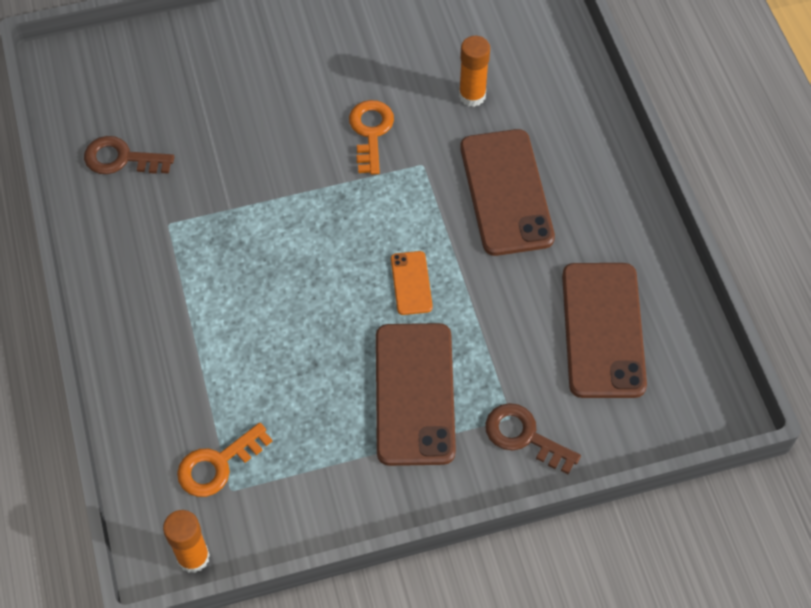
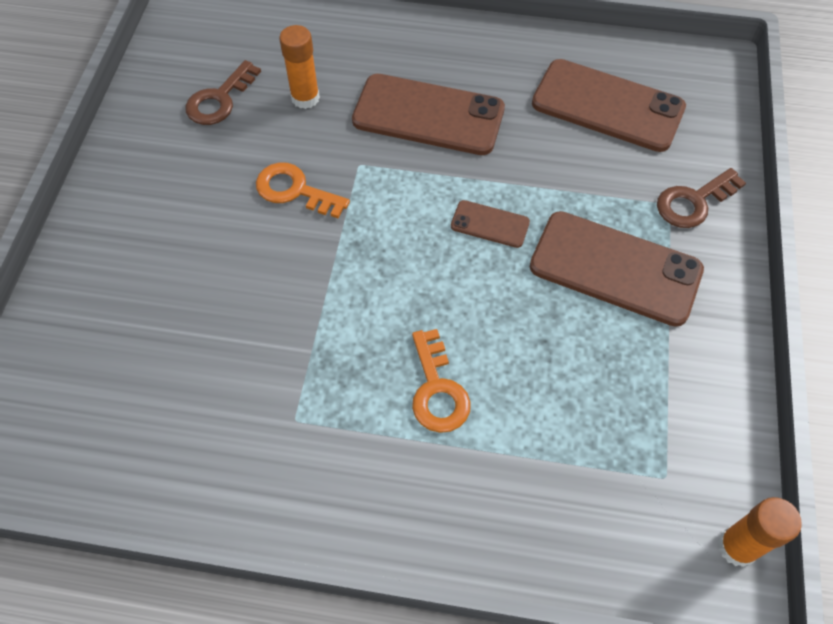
camera: 65 degrees left, 0 degrees up
brown key [84,136,174,174] -> brown key moved to [185,60,261,125]
orange key [177,423,272,497] -> orange key moved to [412,329,471,433]
orange phone [391,251,433,315] -> brown phone [451,200,530,248]

